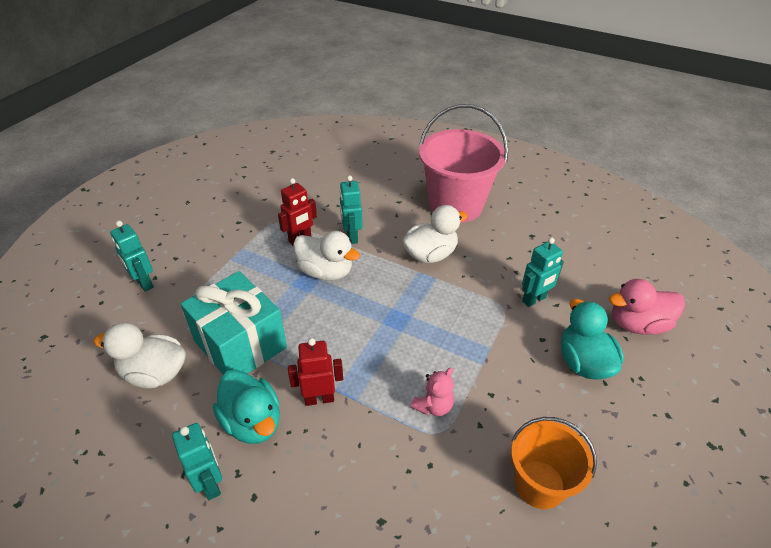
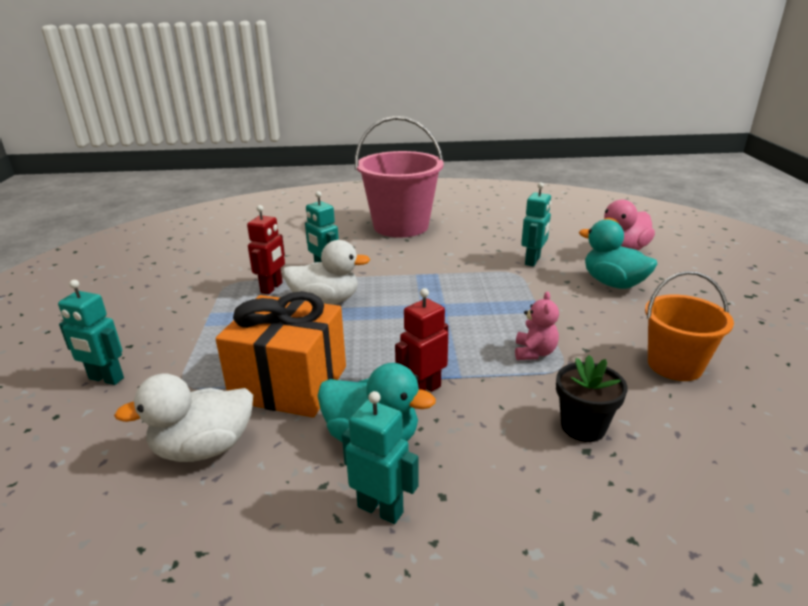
camera: 30 degrees left, 15 degrees down
turquoise gift [181,271,287,375] -> orange gift [216,291,346,418]
white duck [402,205,467,263] -> none
none -> black flower pot [556,355,627,442]

